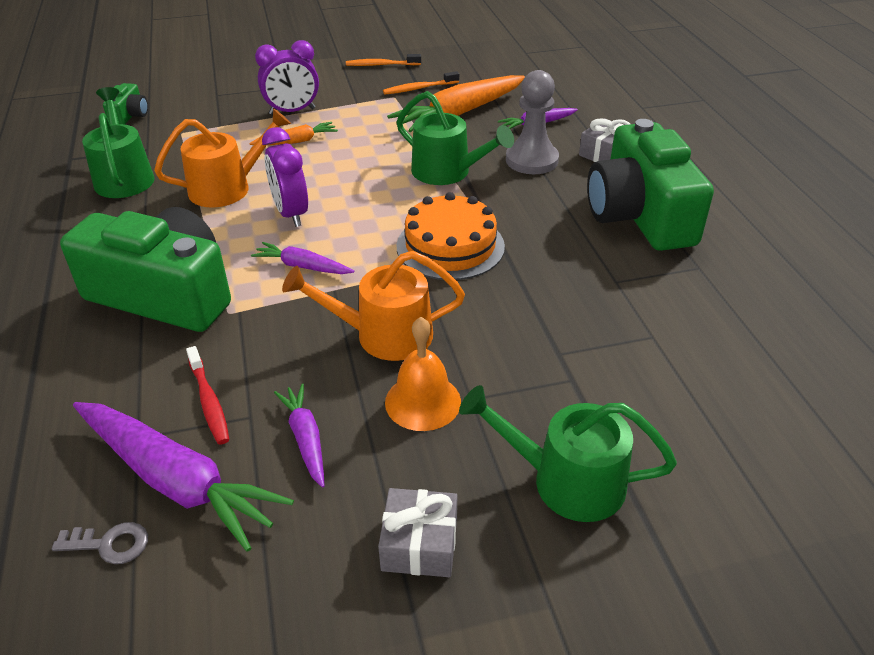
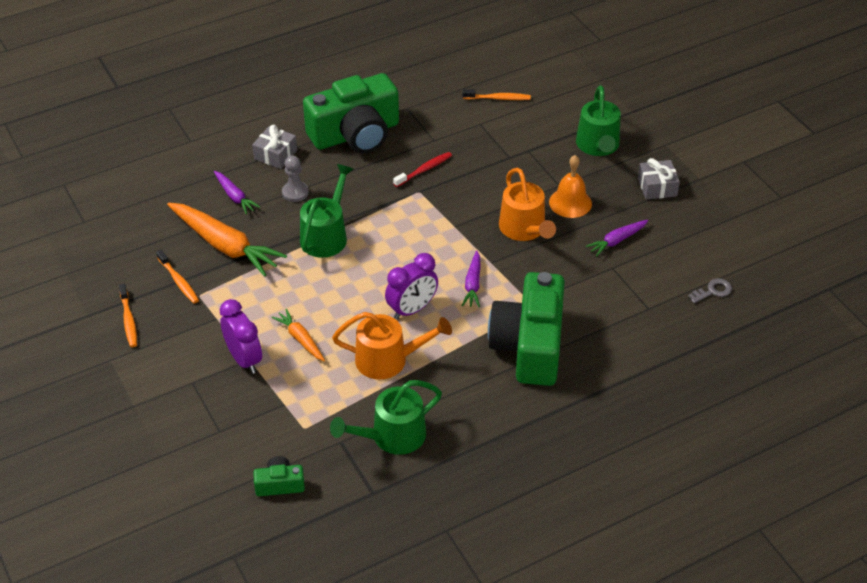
camera: 105 degrees left, 5 degrees up
grey key [52,522,148,564] -> grey key turned 75 degrees clockwise [688,278,732,303]
purple carrot [73,402,294,552] -> none
orange watering can [154,108,291,207] -> orange watering can turned 135 degrees clockwise [332,312,452,380]
red toothbrush [186,346,230,445] -> red toothbrush moved to [393,152,452,187]
orange cake [397,192,505,280] -> none
grey pawn [506,70,559,174] -> grey pawn [282,155,309,202], size x0.63
none -> orange toothbrush [463,89,531,100]

